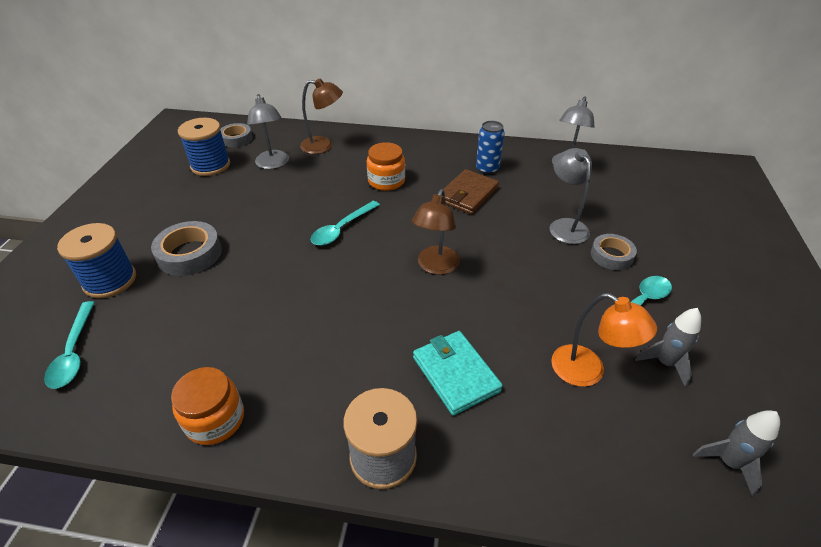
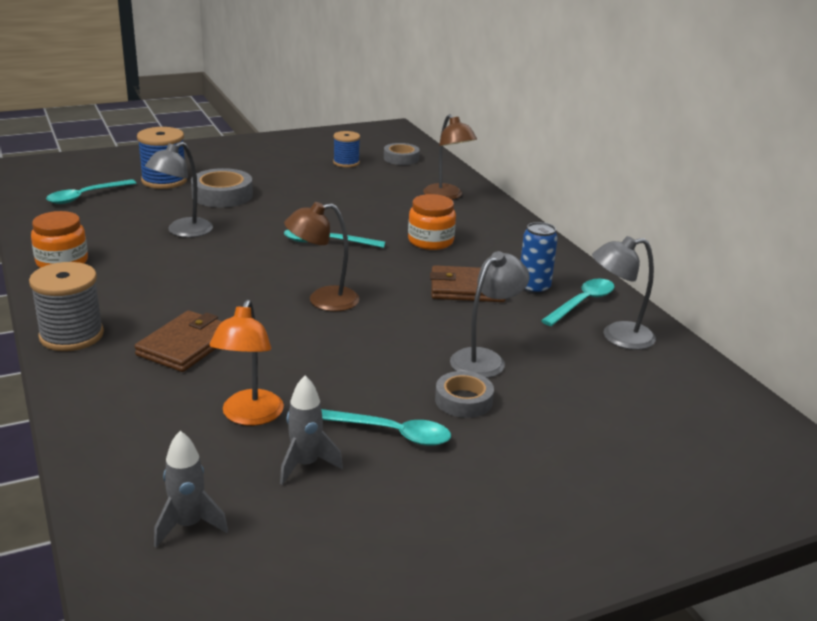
camera: 55 degrees right, 15 degrees down
blue spool [178,118,230,176] -> blue spool [333,131,360,167], size x0.63
grey lamp [247,94,289,169] -> grey lamp moved to [145,142,213,237]
turquoise wallet [413,331,503,416] -> brown wallet [134,310,223,372]
none -> turquoise spoon [541,279,615,326]

